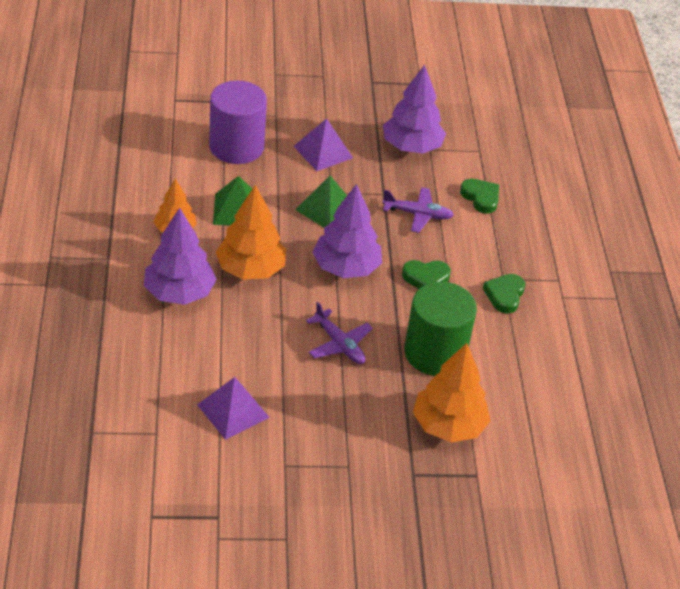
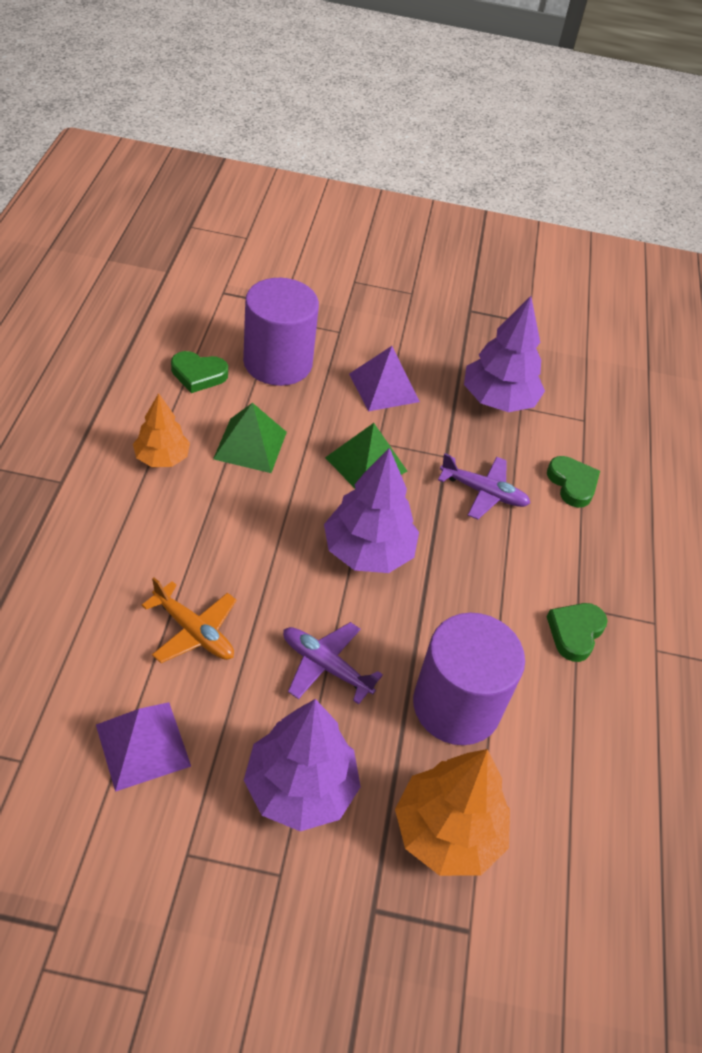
camera: 10 degrees right, 5 degrees up
purple tree [144,208,217,305] -> purple tree moved to [244,699,361,831]
orange tree [215,185,286,280] -> none
purple plane [306,302,373,364] -> purple plane turned 150 degrees clockwise [283,622,383,704]
green heart [402,260,451,289] -> green heart moved to [171,351,228,393]
green cylinder [404,282,477,376] -> purple cylinder [413,613,525,745]
none -> orange plane [142,577,237,663]

